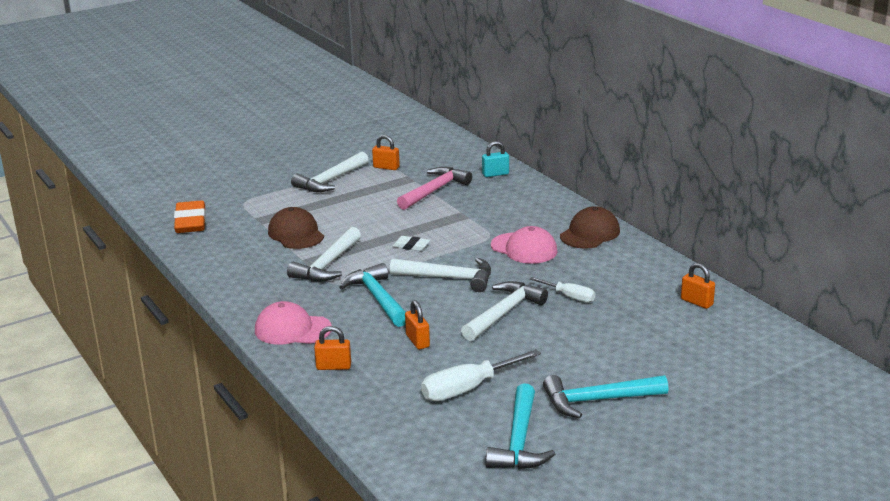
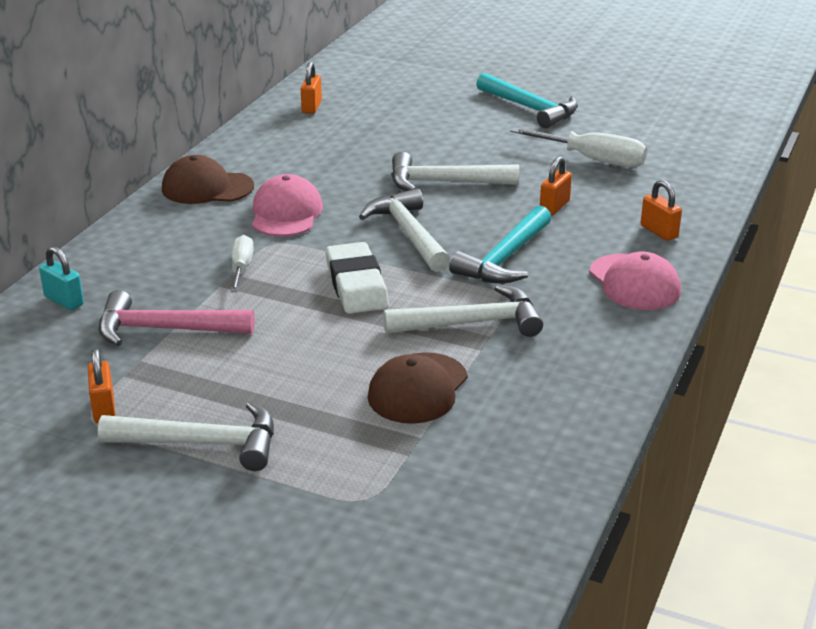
camera: 125 degrees left, 5 degrees up
orange eraser [174,200,206,233] -> none
white eraser [392,236,430,251] -> white eraser [326,242,389,314], size x1.91
turquoise hammer [486,383,555,469] -> none
white screwdriver [530,277,595,302] -> white screwdriver moved to [231,235,254,292]

